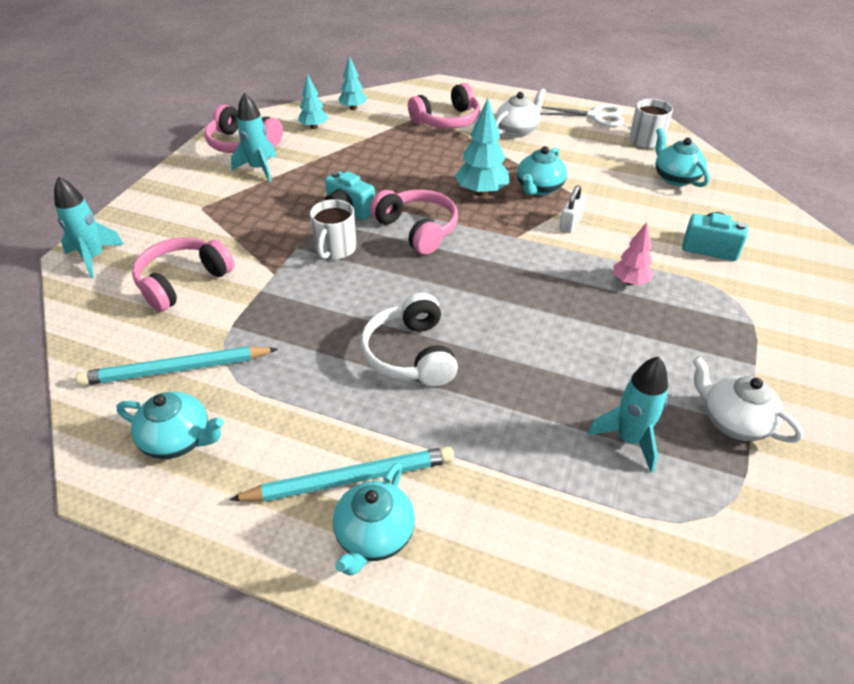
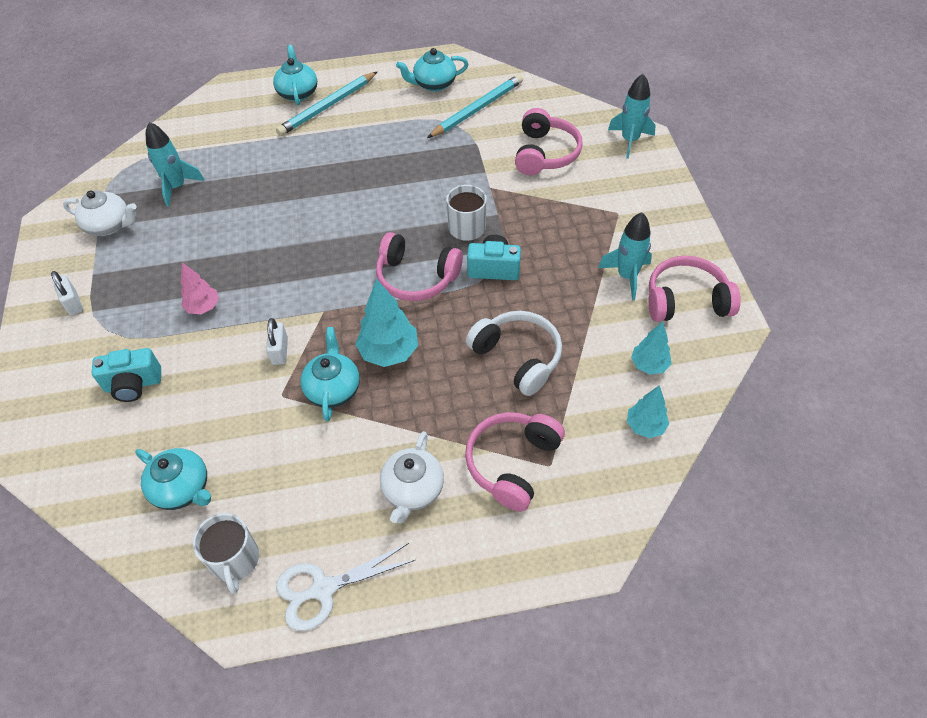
camera: 150 degrees right, 10 degrees up
white headphones [361,293,458,387] -> white headphones moved to [466,311,562,396]
none -> white padlock [51,271,83,316]

